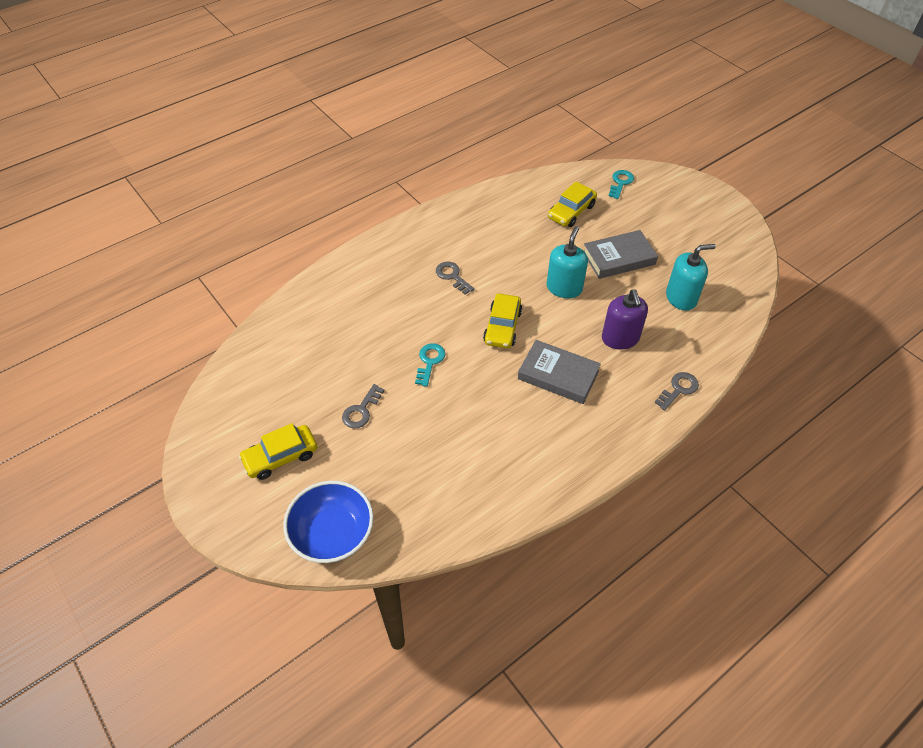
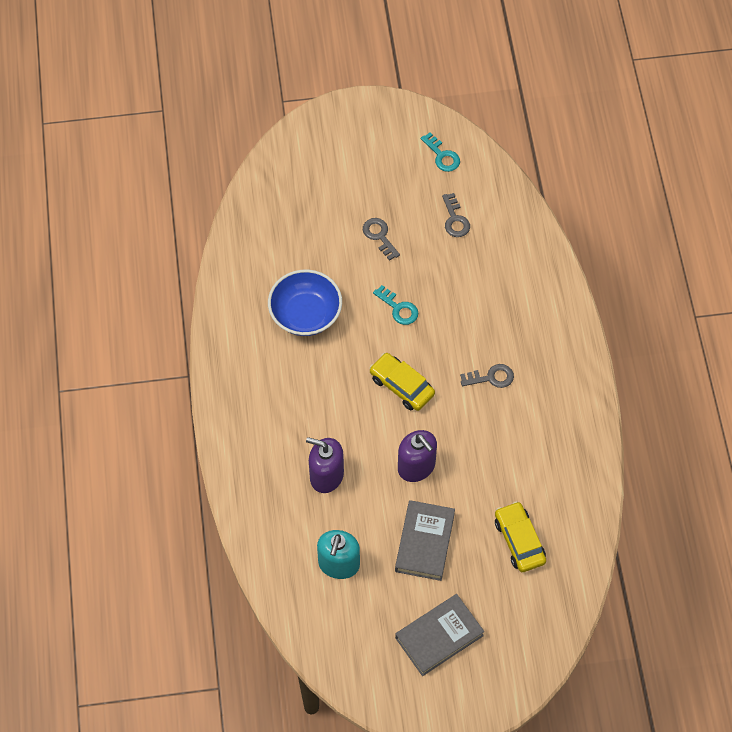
camera: 120 degrees right, 10 degrees up
yellow car [239,423,317,480] -> none
blue bowl [283,481,374,563] -> blue bowl moved to [268,269,342,336]
grey book [518,340,601,404] -> grey book moved to [395,594,484,676]
turquoise soap dispenser [547,226,588,298] -> purple soap dispenser [398,430,437,482]
turquoise key [609,170,634,199] -> turquoise key moved to [421,132,460,172]
grey key [654,372,699,410] -> grey key moved to [442,193,470,237]

